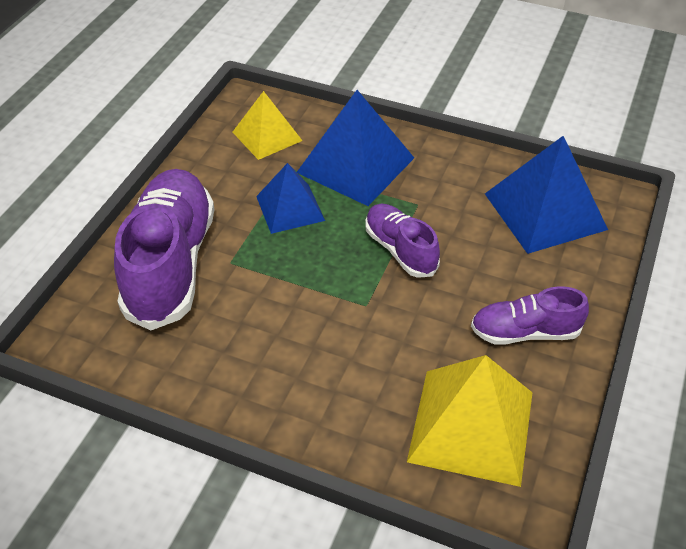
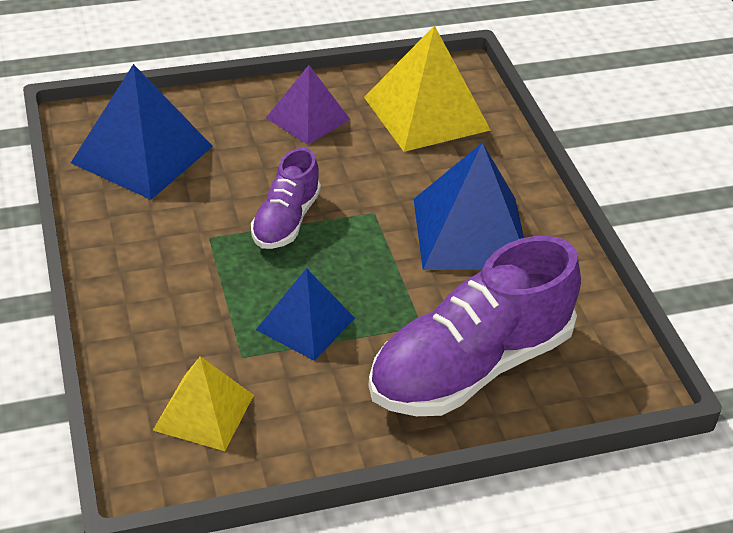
camera: 130 degrees left, 5 degrees down
blue pyramid [297,90,414,206] -> blue pyramid moved to [414,142,524,270]
purple shoe [471,286,589,345] -> purple pyramid [266,65,350,145]

